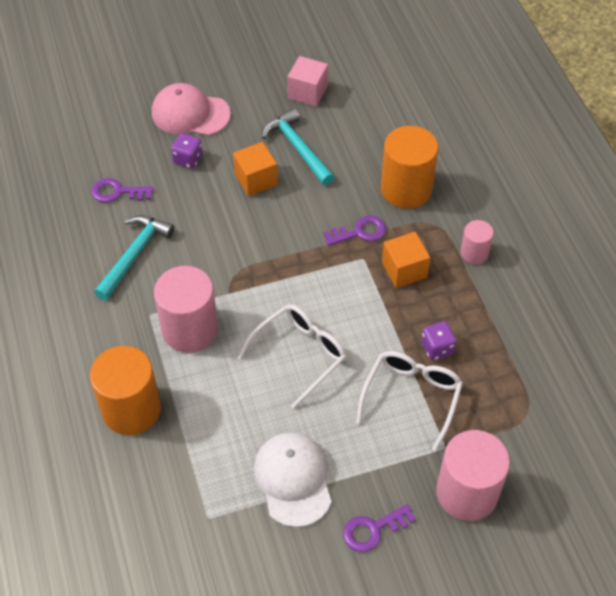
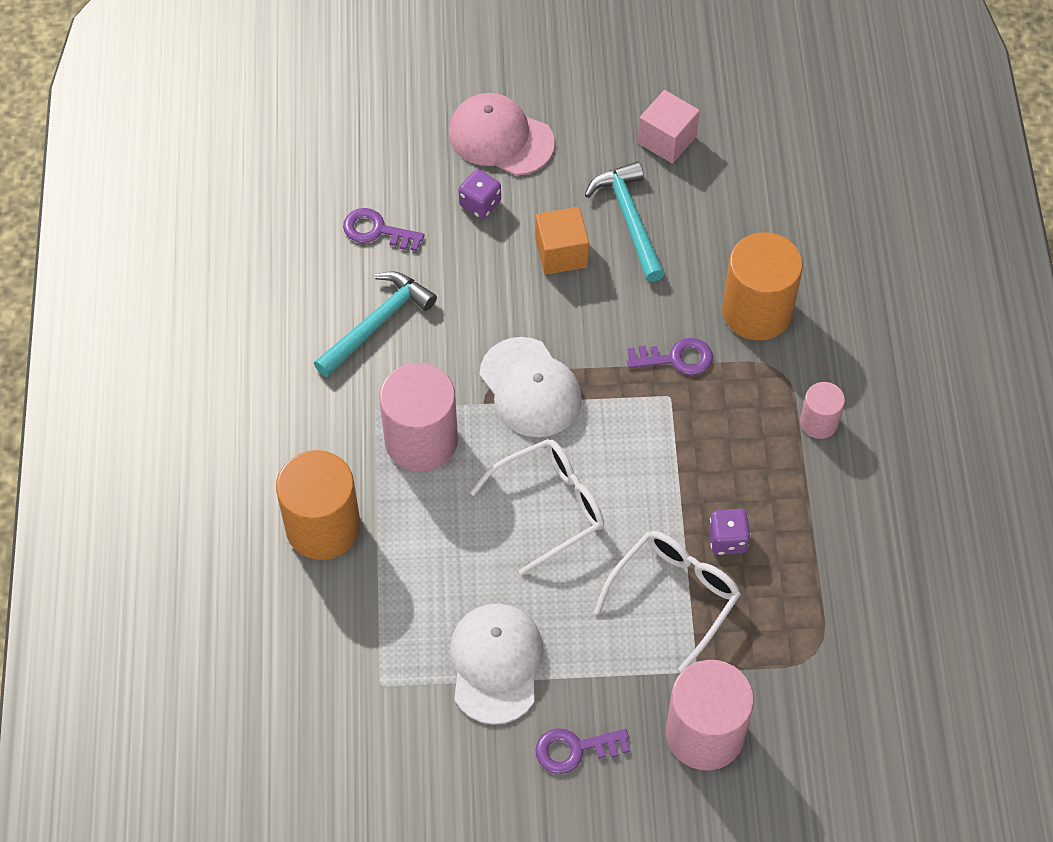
camera: 15 degrees right, 5 degrees up
orange cube [382,232,430,288] -> none
none -> white cap [480,337,582,437]

